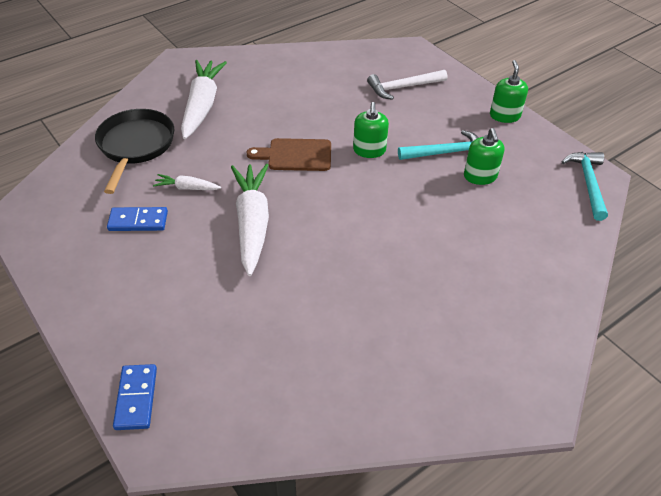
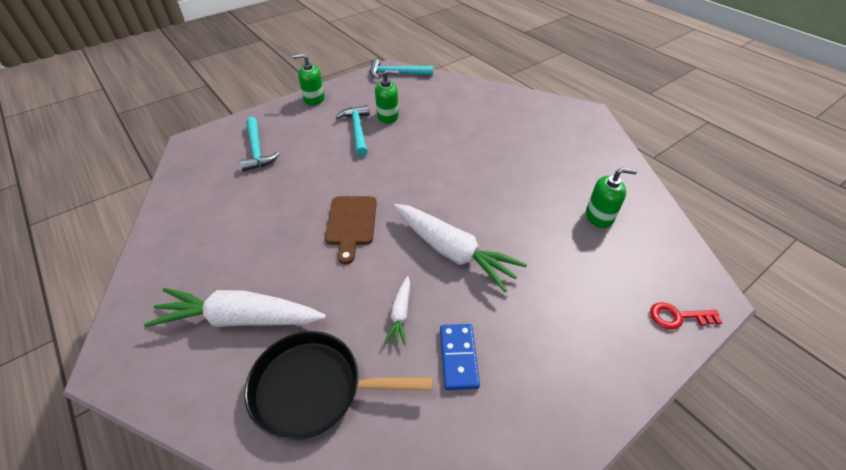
camera: 90 degrees left, 0 degrees up
blue domino [113,364,157,430] -> red key [650,302,723,330]
white carrot [231,164,269,276] -> white carrot turned 135 degrees counterclockwise [394,204,527,292]
green soap dispenser [353,102,389,158] -> green soap dispenser moved to [586,168,637,228]
white hammer [367,70,447,100] -> turquoise hammer [240,117,280,171]

